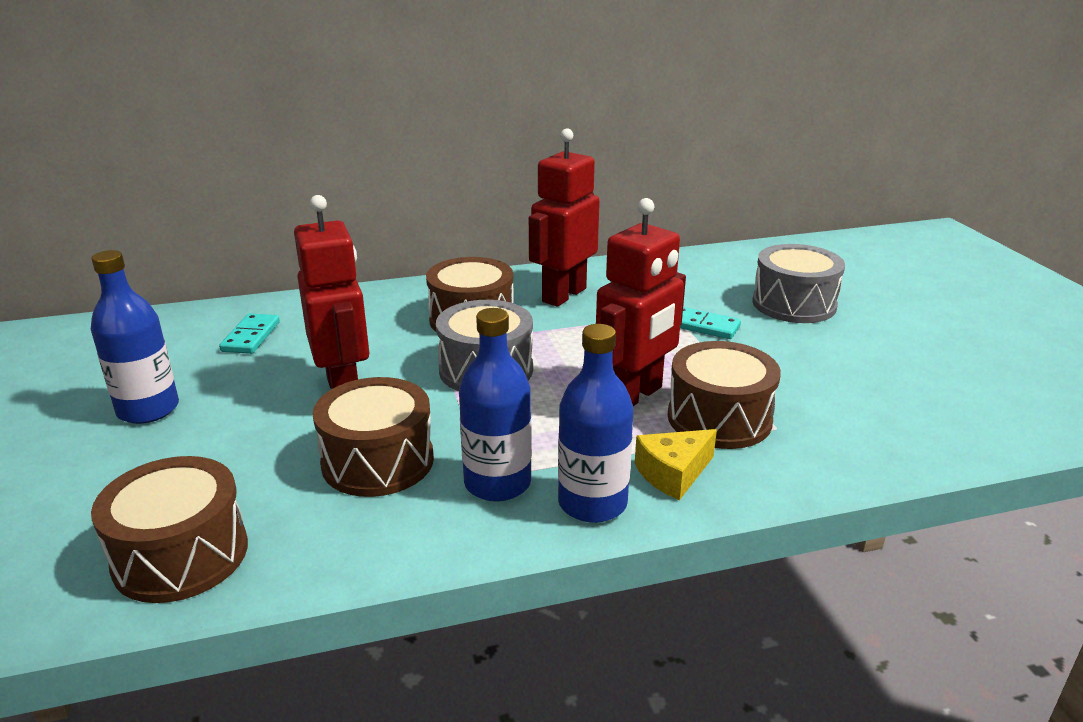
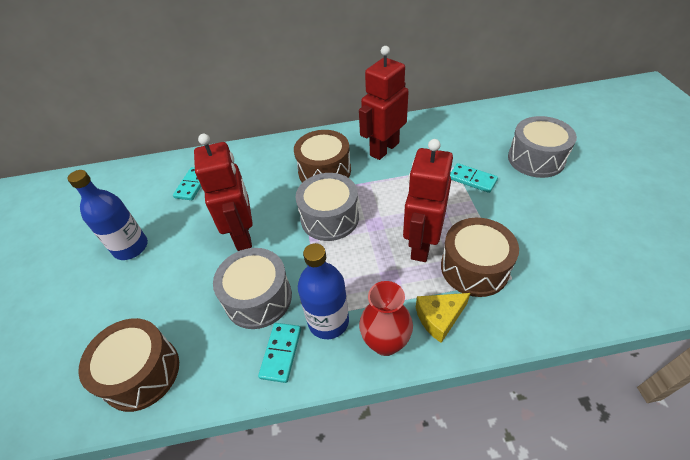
camera: 10 degrees right, 20 degrees up
brown drum [313,377,434,497] -> grey drum [213,248,292,329]
blue bottle [558,324,634,523] -> red vase [359,281,413,356]
red robot [596,198,686,406] -> red robot turned 150 degrees clockwise [403,139,453,262]
none -> turquoise domino [258,323,301,383]

